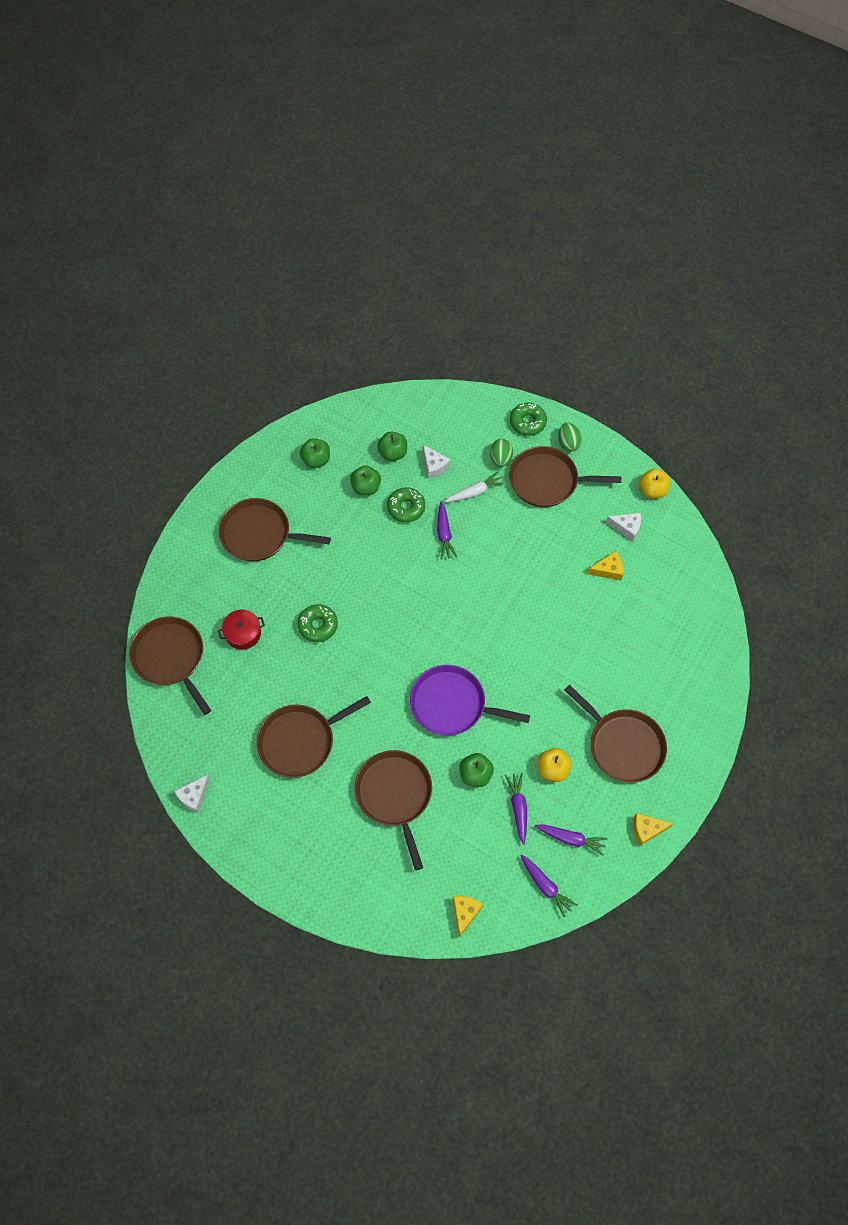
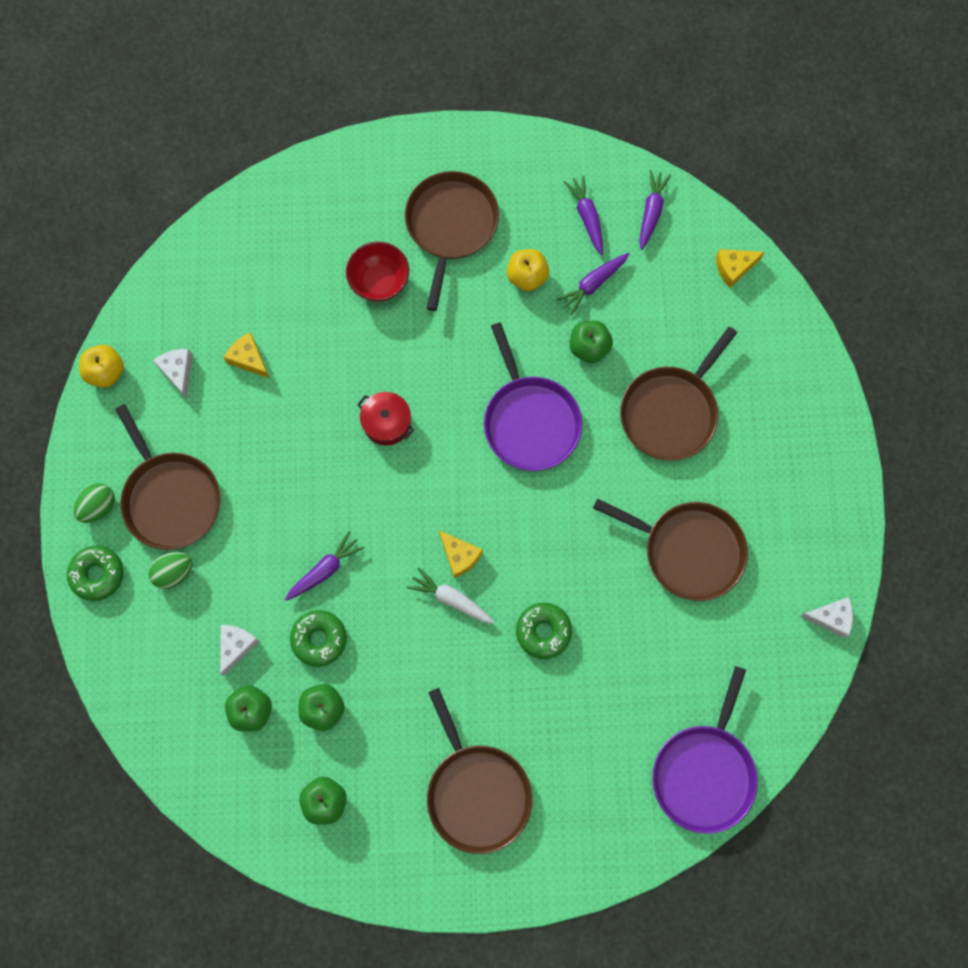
camera: 125 degrees left, 10 degrees up
brown pan [129,617,211,715] -> purple pan [652,666,758,834]
red pot [218,609,265,650] -> red pot moved to [357,392,414,446]
white carrot [445,471,506,502] -> white carrot moved to [407,567,495,624]
yellow cheese [633,813,673,846] -> yellow cheese moved to [439,530,483,578]
none -> red bowl [346,242,409,302]

